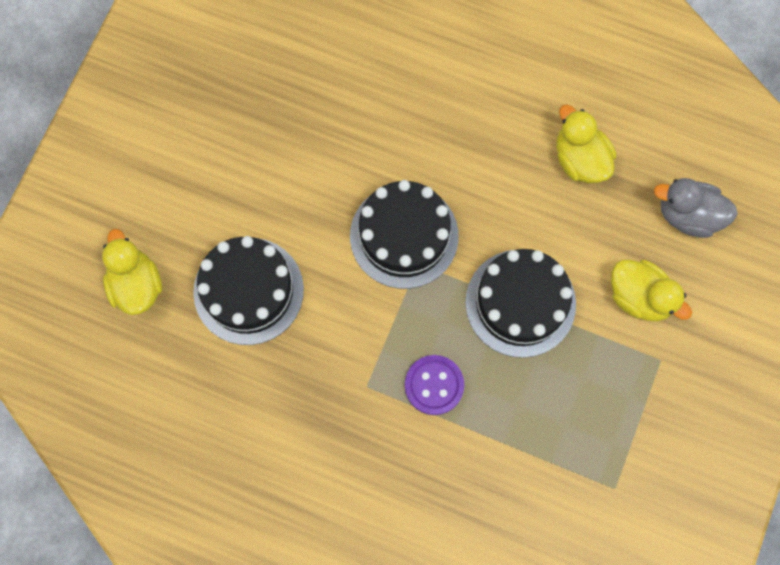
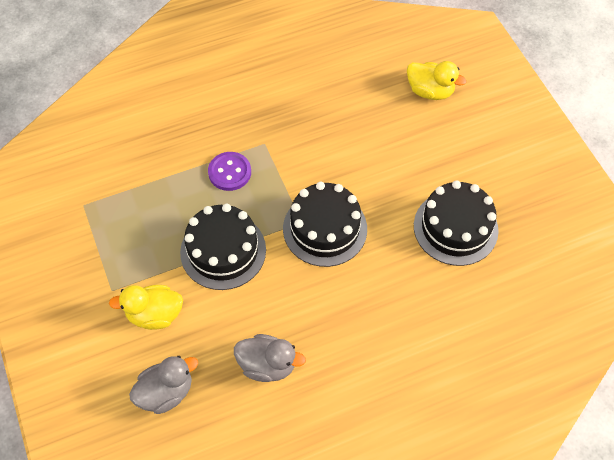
camera: 135 degrees right, 15 degrees down
black cake [193,236,304,345] -> black cake moved to [414,180,499,266]
yellow duck [556,104,616,183] -> grey duck [234,334,306,382]

